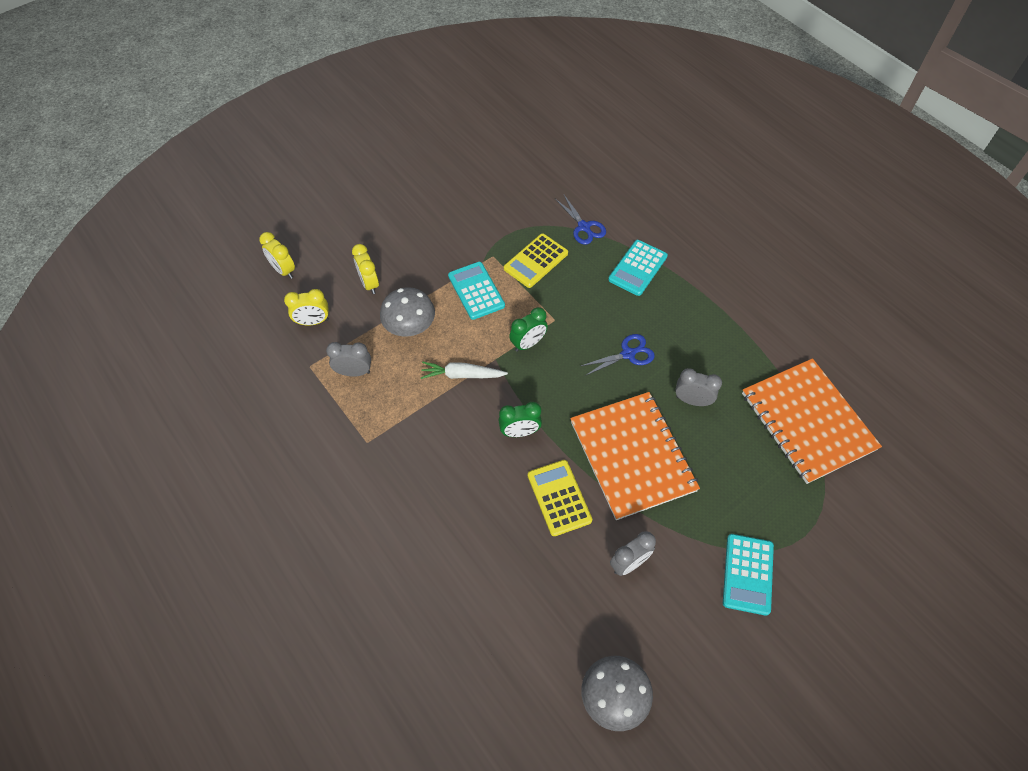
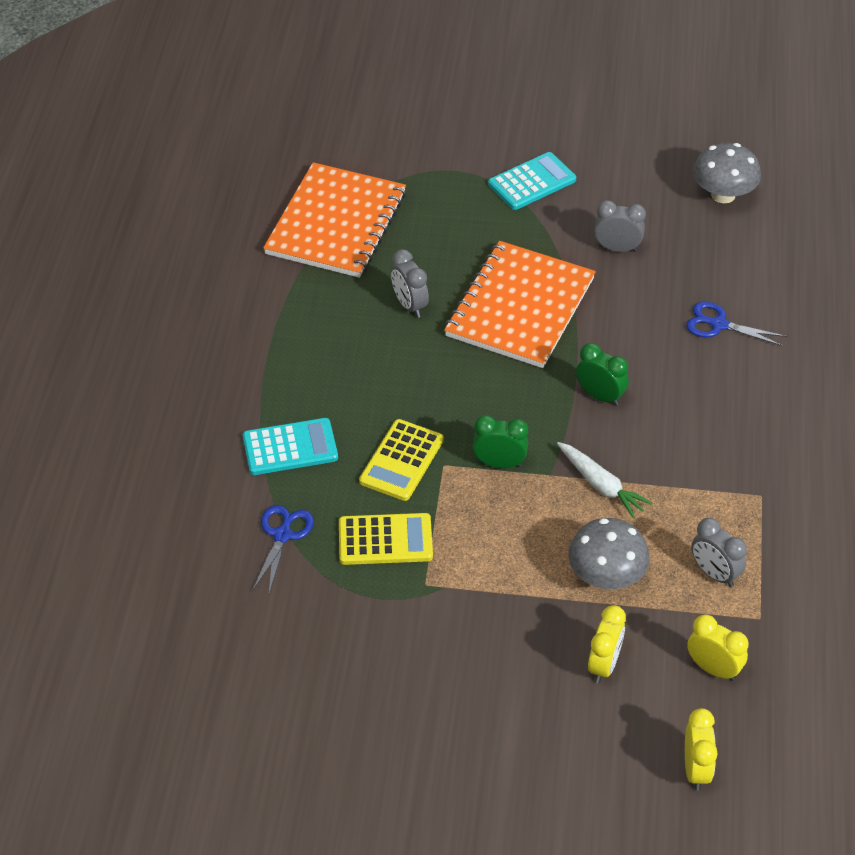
camera: 135 degrees left, 10 degrees down
turquoise calculator [448,262,505,320] -> none
yellow calculator [528,460,592,536] -> yellow calculator moved to [359,419,444,501]
blue scissors [581,334,655,376] -> blue scissors moved to [686,301,787,346]

